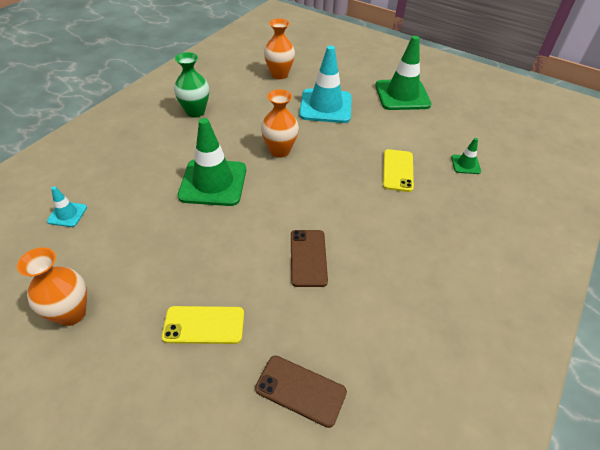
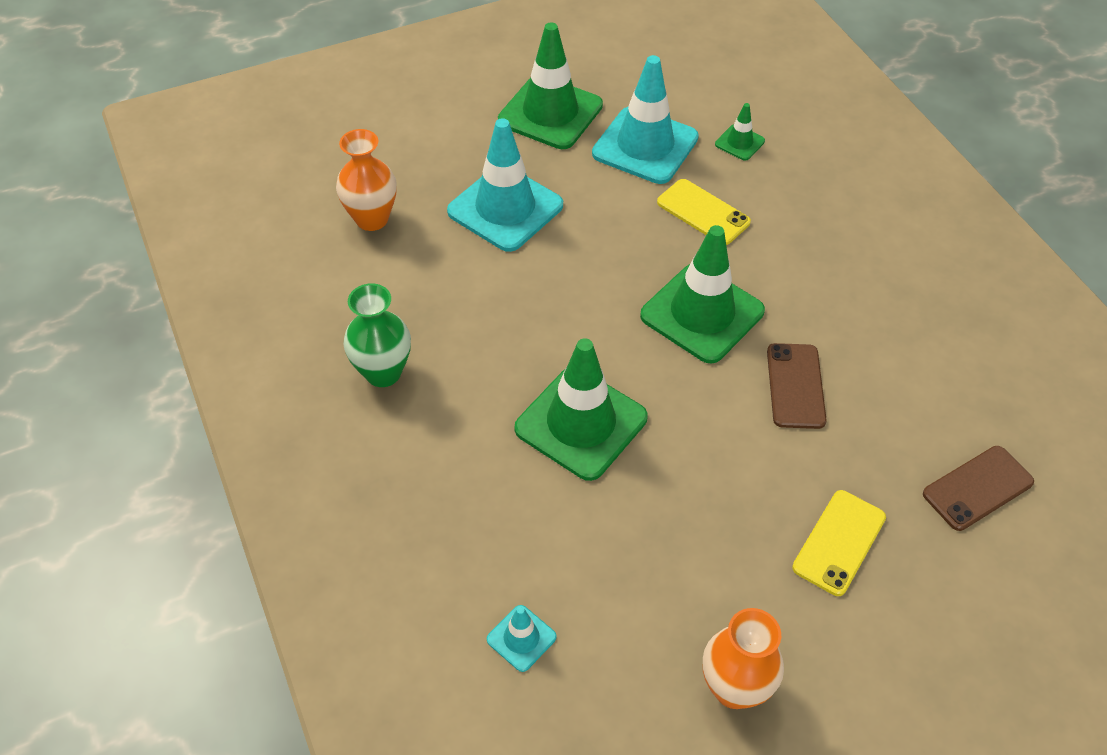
camera: 55 degrees left, 5 degrees up
orange vase [261,89,299,158] -> none
brown phone [291,230,328,287] -> brown phone turned 60 degrees clockwise [767,343,827,429]
none -> turquoise traffic cone [592,55,699,184]
none -> green traffic cone [640,225,765,364]

